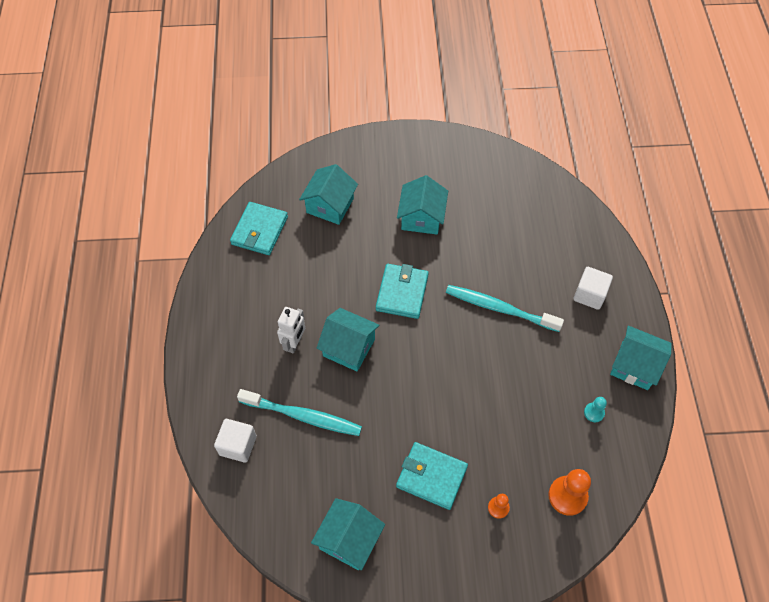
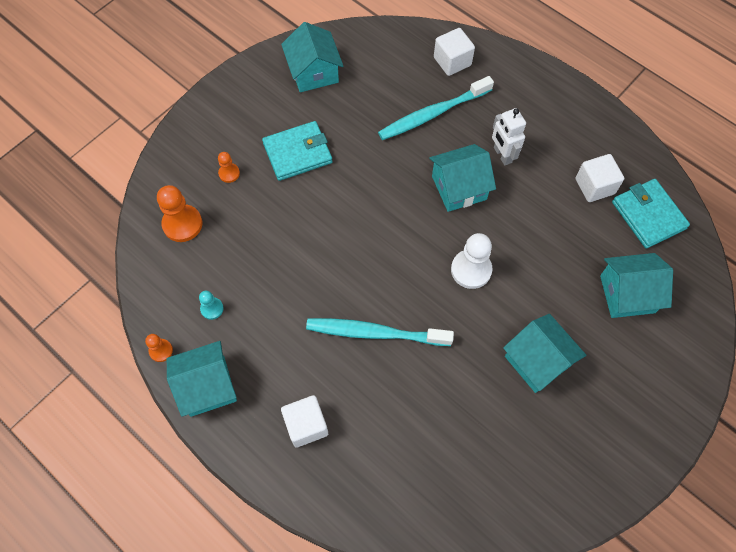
camera: 135 degrees right, 5 degrees up
turquoise house [299,164,358,225] -> turquoise house turned 75 degrees counterclockwise [600,253,673,318]
turquoise wallet [376,264,429,319] -> white pawn [451,233,492,289]
turquoise toothbrush [446,285,564,332] -> turquoise toothbrush turned 150 degrees counterclockwise [306,318,454,346]
none -> orange pawn [145,334,173,362]
none -> white cube [575,154,624,202]

